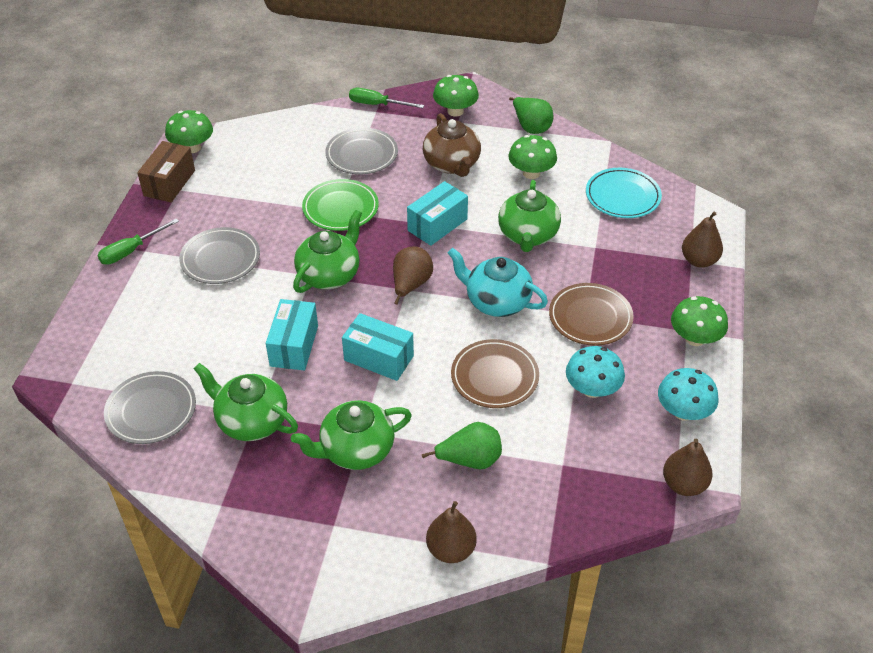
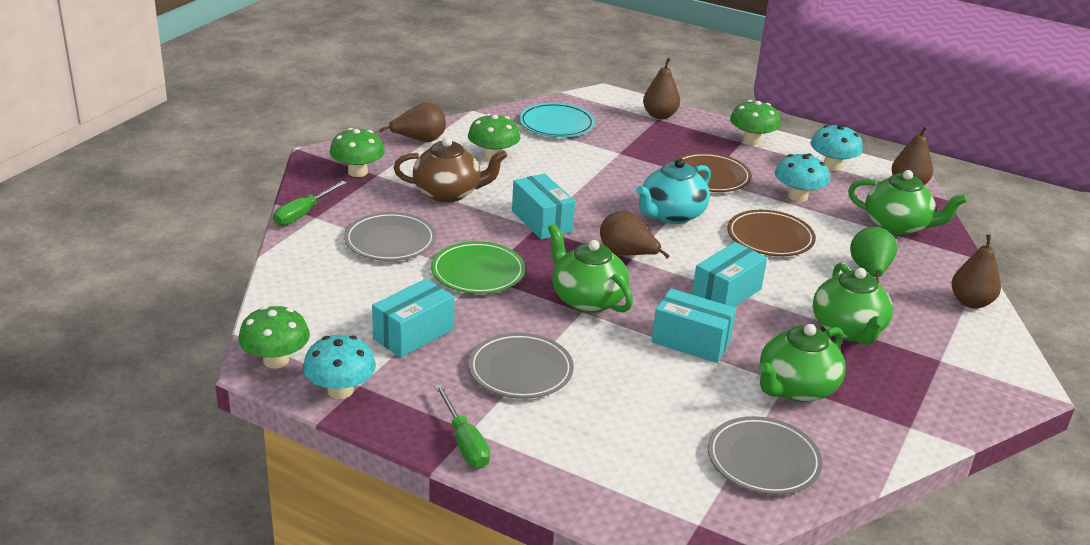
camera: 75 degrees left, 15 degrees down
brown box [137,141,195,202] -> turquoise mushroom [303,335,376,399]
green teapot [498,180,561,252] -> green teapot moved to [848,170,967,235]
green pear [509,97,553,134] -> brown pear [379,102,446,142]
none -> turquoise box [372,279,455,358]

